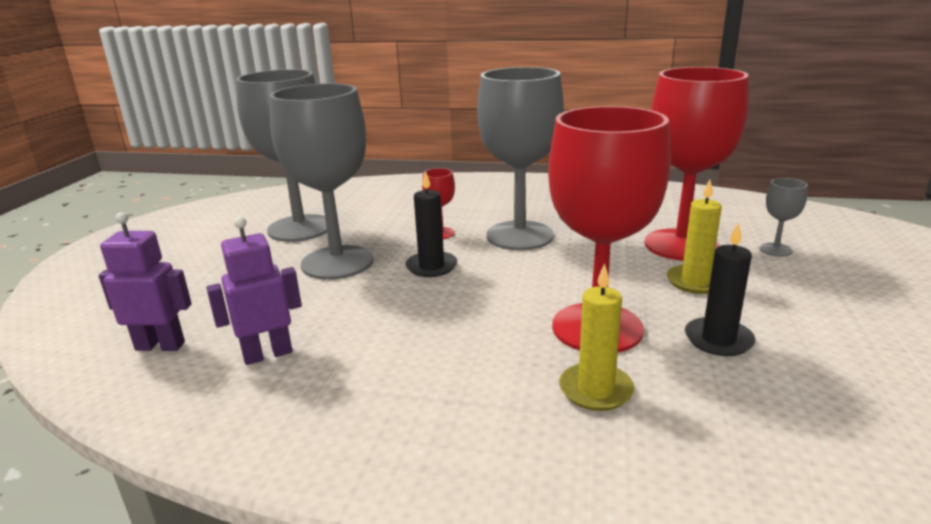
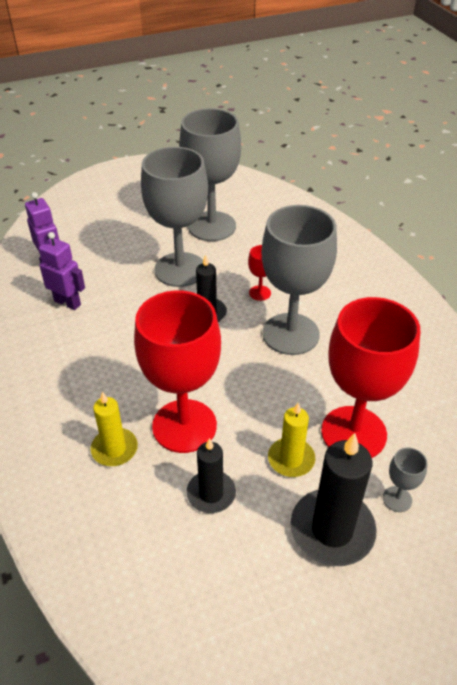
camera: 55 degrees right, 20 degrees up
none -> black candle [291,433,377,566]

